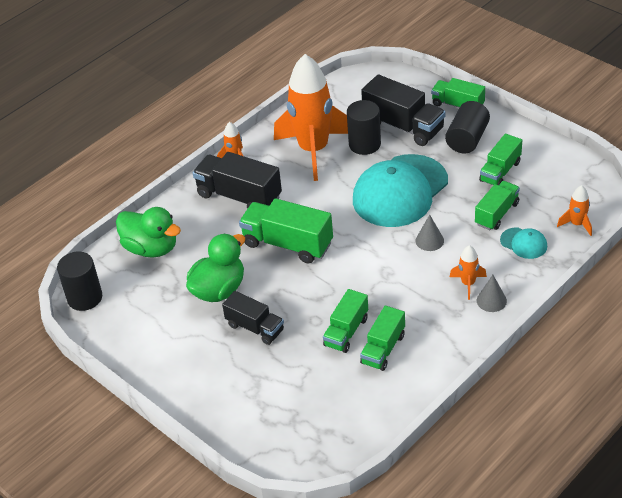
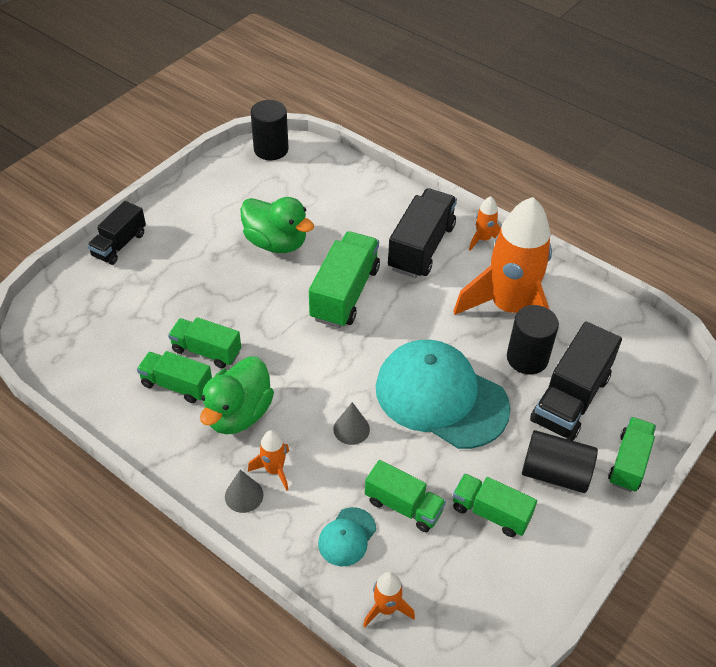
camera: 80 degrees right, 5 degrees up
green duck [116,207,181,258] -> green duck moved to [200,357,274,434]
black truck [222,291,284,345] -> black truck moved to [87,201,146,265]

